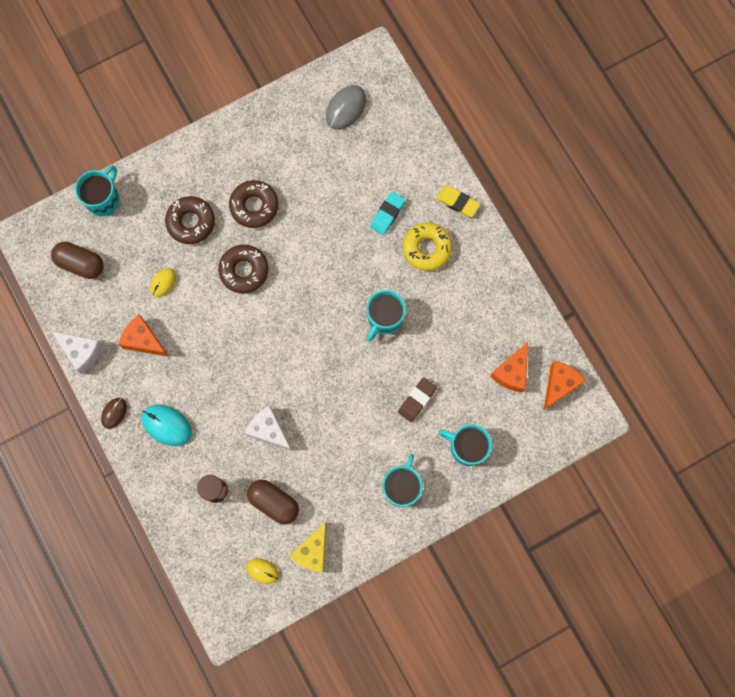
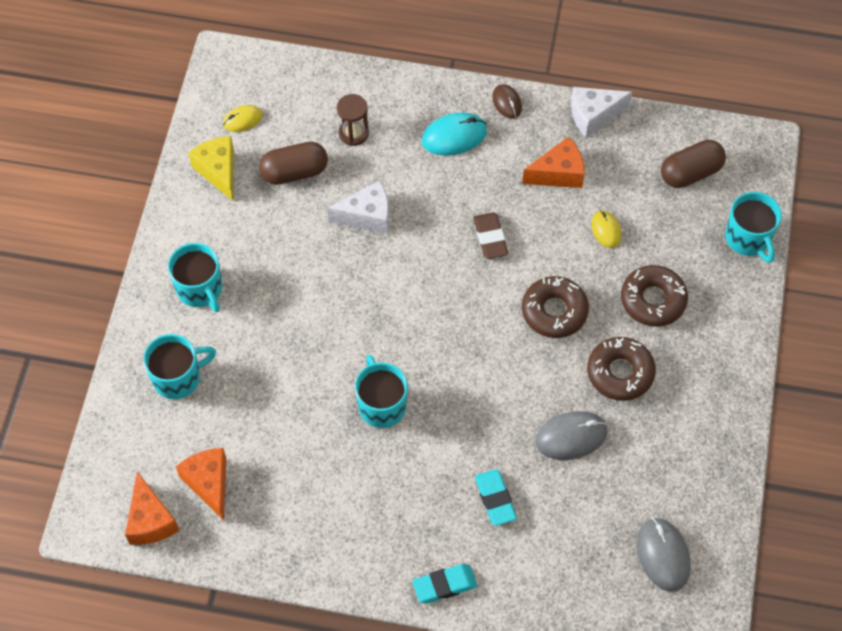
camera: 130 degrees right, 15 degrees down
brown eraser [398,377,437,422] -> brown eraser moved to [473,212,508,259]
yellow donut [403,222,453,271] -> none
yellow eraser [436,186,480,217] -> turquoise eraser [412,564,477,603]
none -> grey mouse [535,411,608,460]

